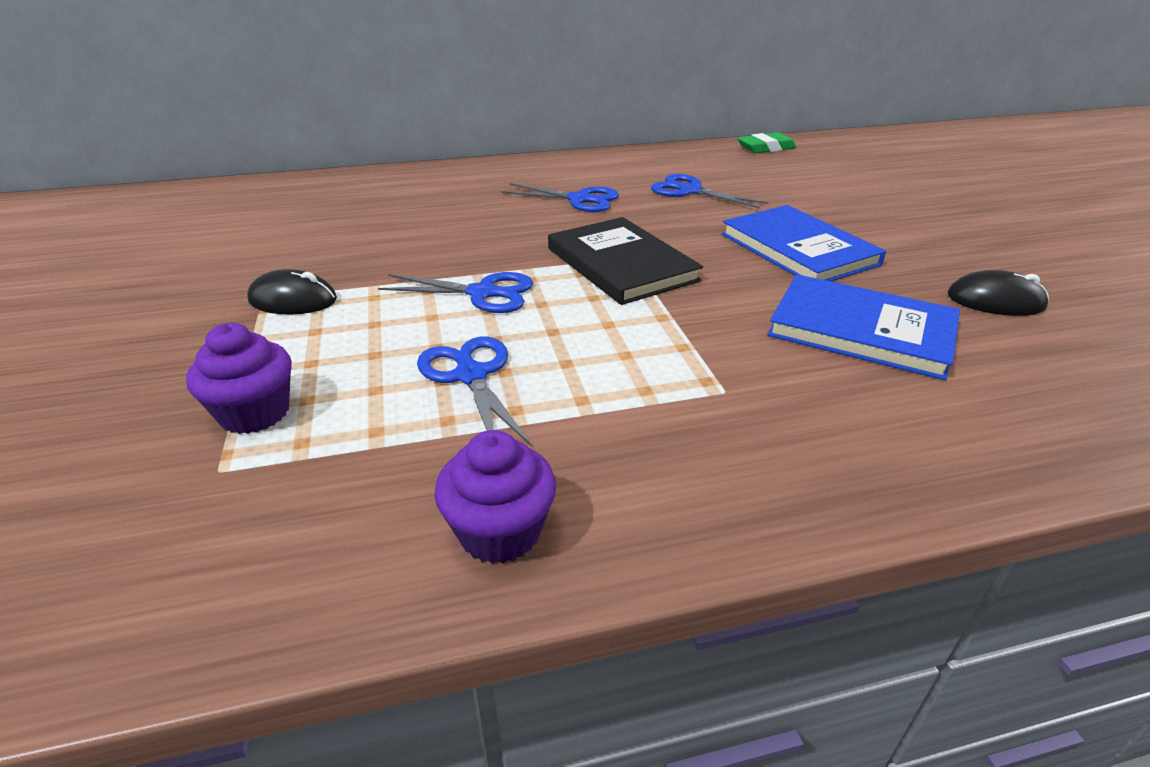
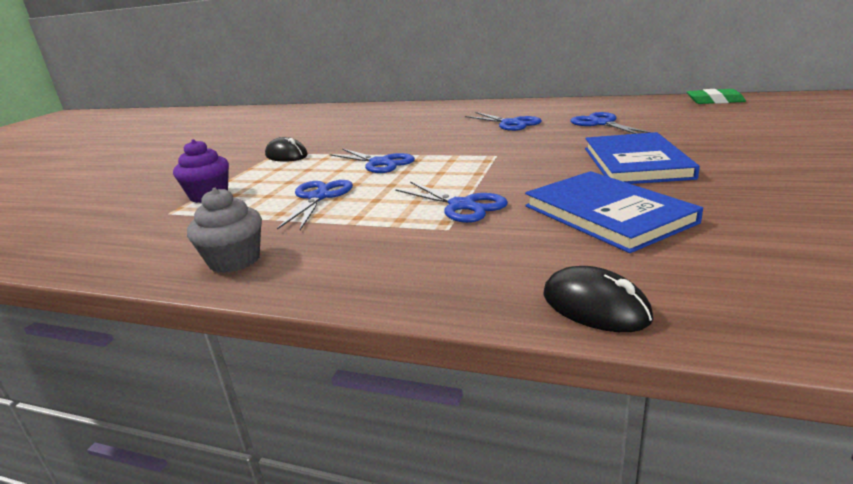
camera: 35 degrees right, 10 degrees down
purple cupcake [434,430,556,564] -> grey cupcake [187,188,262,273]
black book [548,217,703,305] -> none
black mouse [948,270,1049,316] -> black mouse moved to [543,266,653,332]
none -> blue scissors [395,182,508,223]

